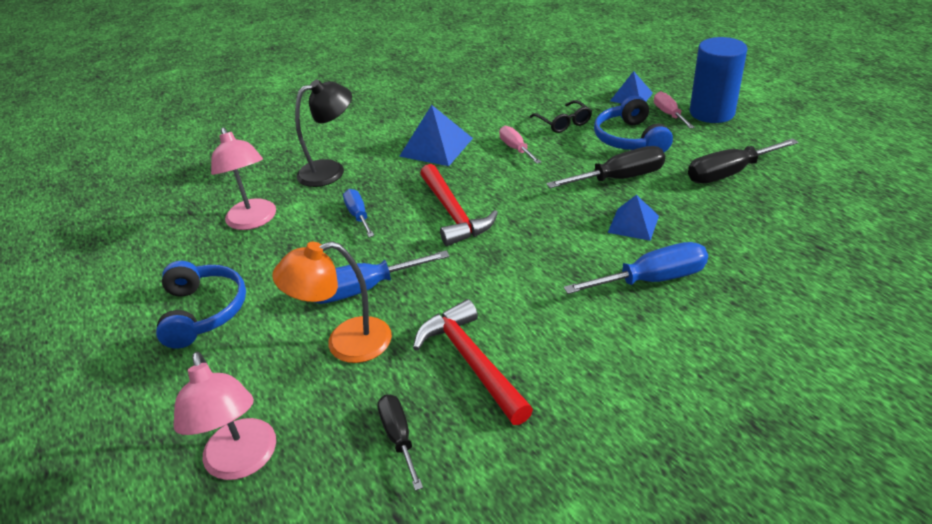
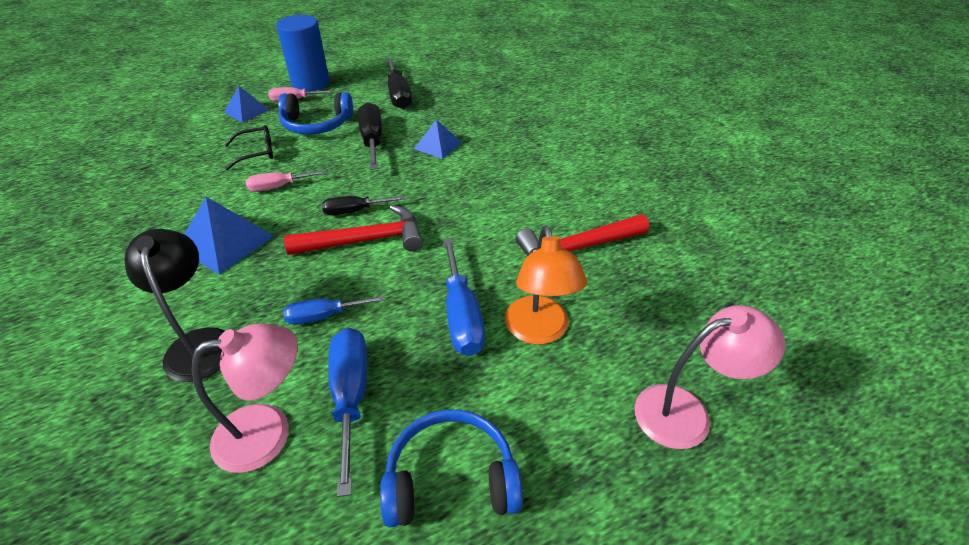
camera: 85 degrees left, 5 degrees up
black screwdriver [377,394,423,491] -> black screwdriver moved to [322,196,405,215]
blue screwdriver [564,242,708,294] -> blue screwdriver moved to [328,328,367,497]

